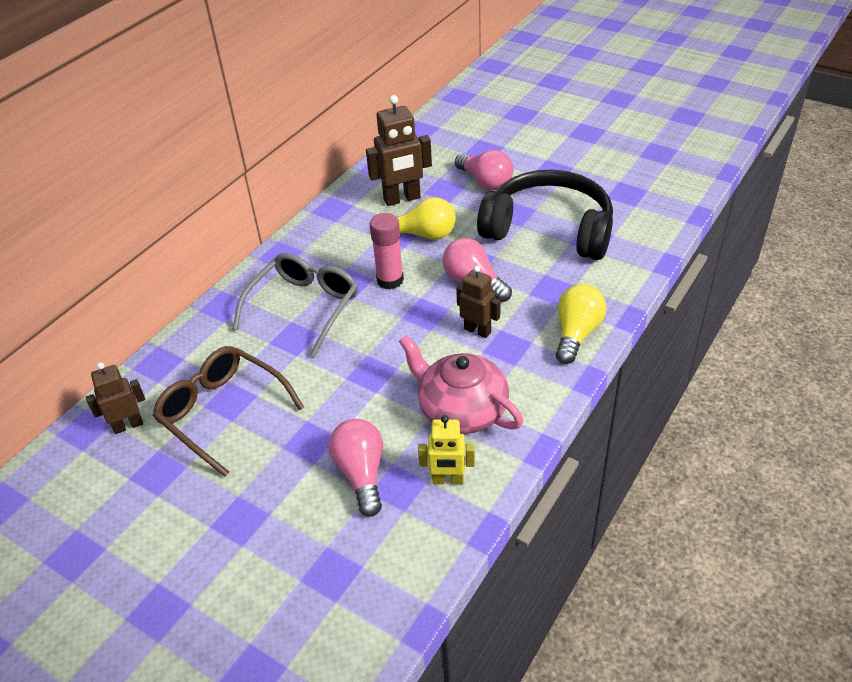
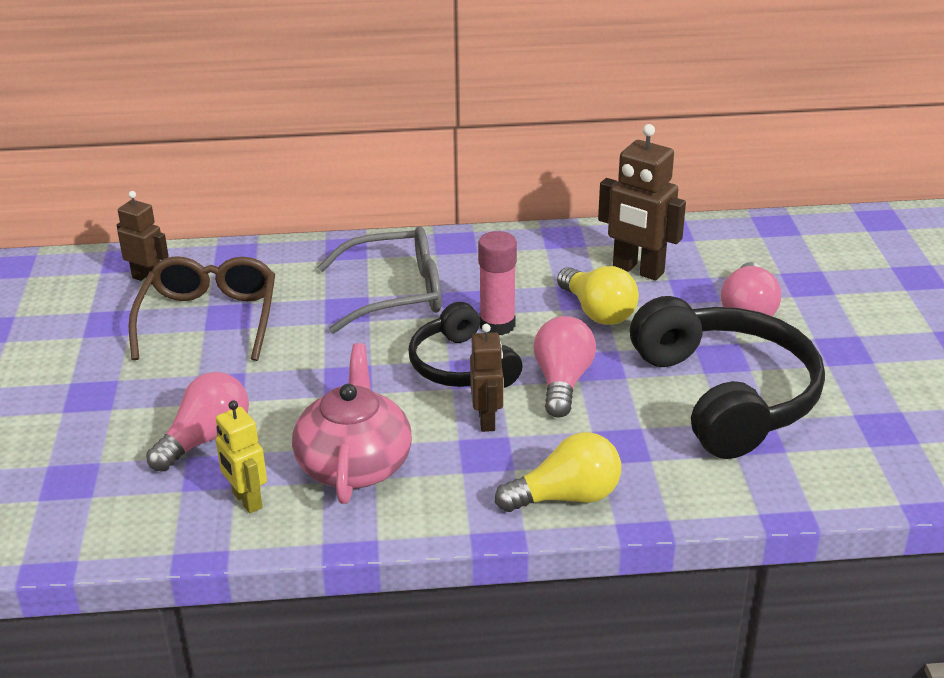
camera: 50 degrees right, 10 degrees down
none -> black headphones [408,302,523,388]

